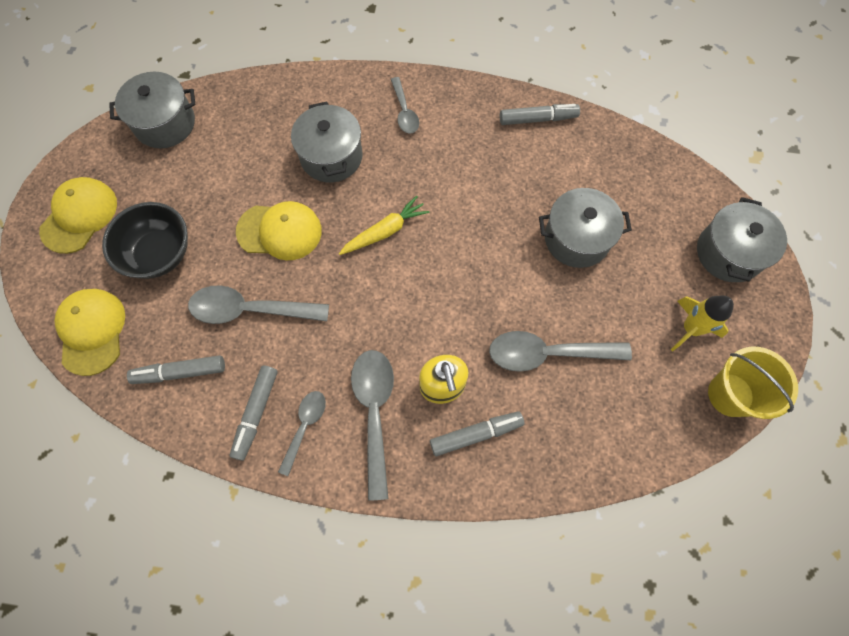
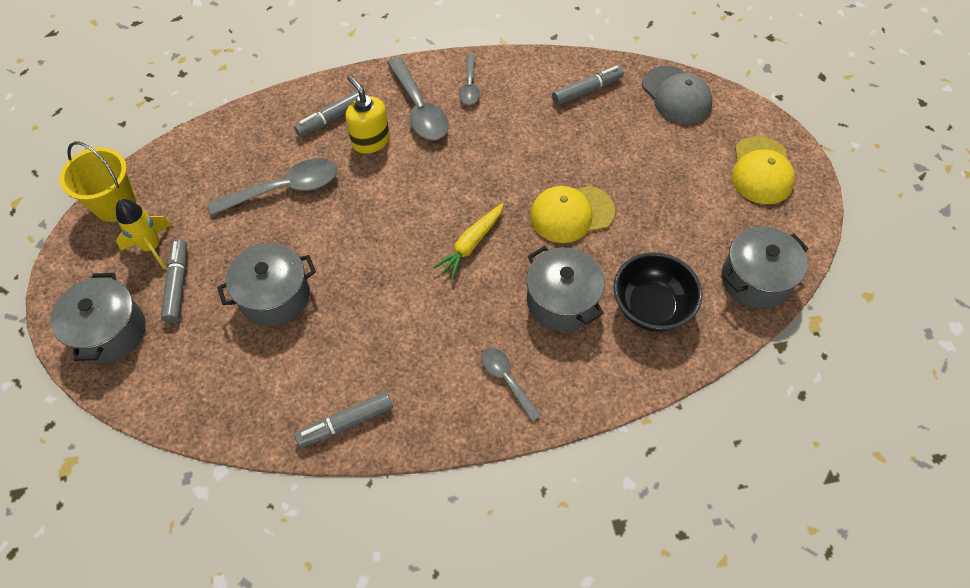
camera: 160 degrees right, 10 degrees down
yellow cap [54,289,125,376] -> grey cap [642,65,712,124]
black bowl [102,202,188,279] -> black bowl moved to [613,252,702,332]
grey spoon [188,285,329,324] -> none
grey marker [230,365,278,461] -> grey marker moved to [161,239,187,323]

